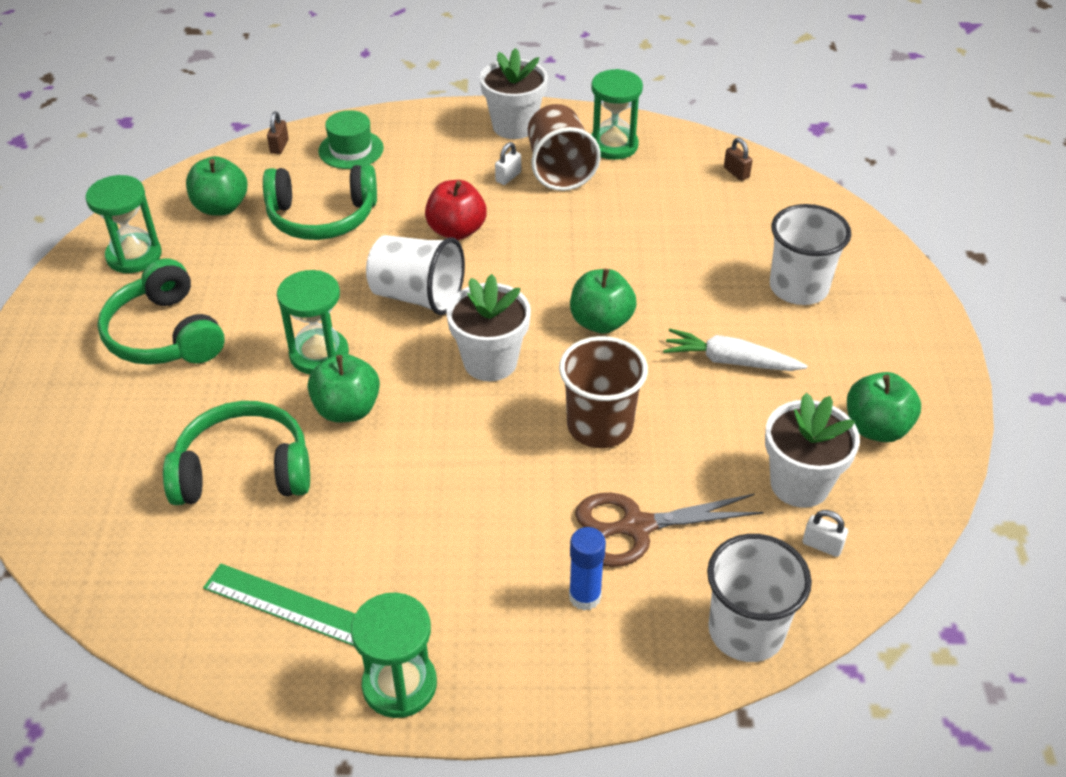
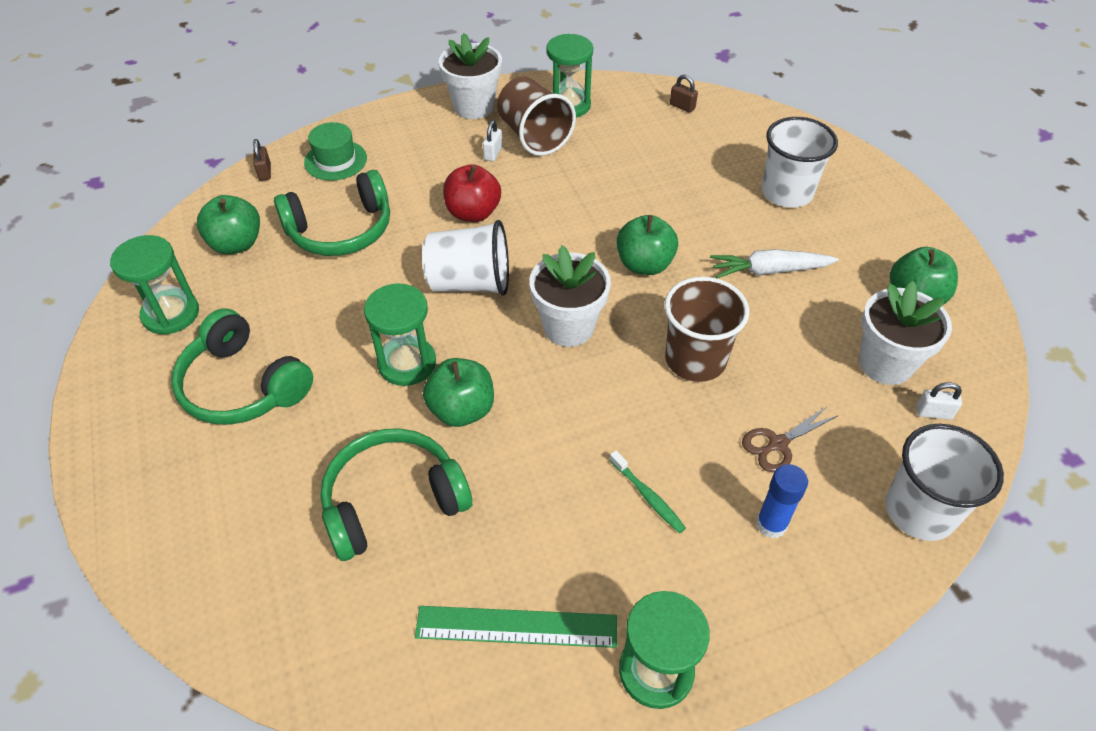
camera: 20 degrees left, 5 degrees up
brown scissors [575,493,764,567] -> brown scissors [742,406,839,472], size x0.62
none -> green toothbrush [610,451,686,533]

